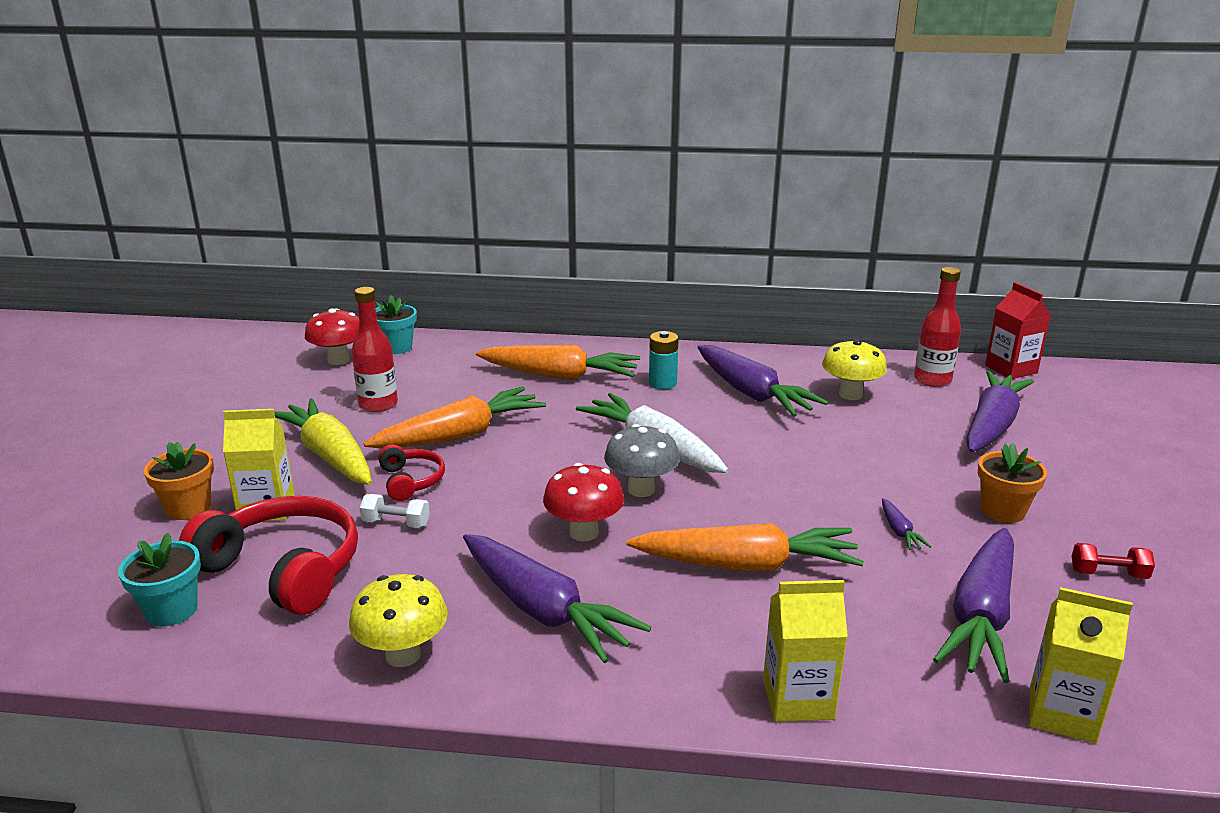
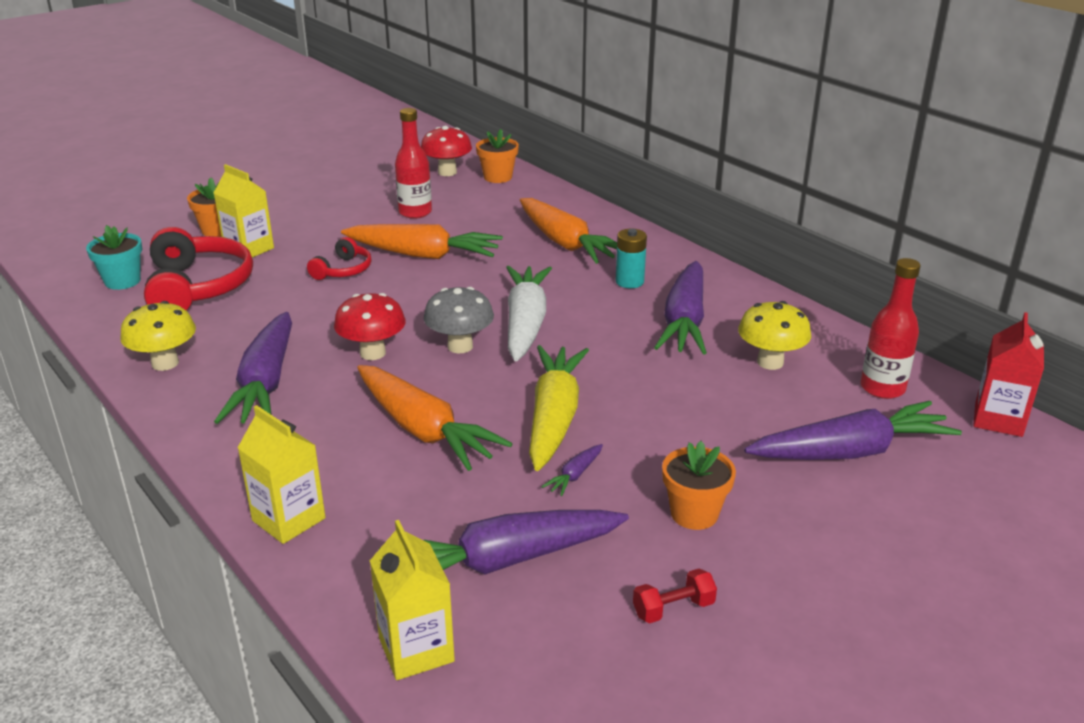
camera: 45 degrees right, 5 degrees up
yellow carrot [274,398,372,485] -> yellow carrot moved to [529,345,589,471]
white dumbbell [360,494,430,528] -> none
turquoise flower pot [375,295,417,354] -> orange flower pot [476,129,519,183]
red dumbbell [1072,543,1155,579] -> red dumbbell turned 75 degrees counterclockwise [633,569,717,623]

